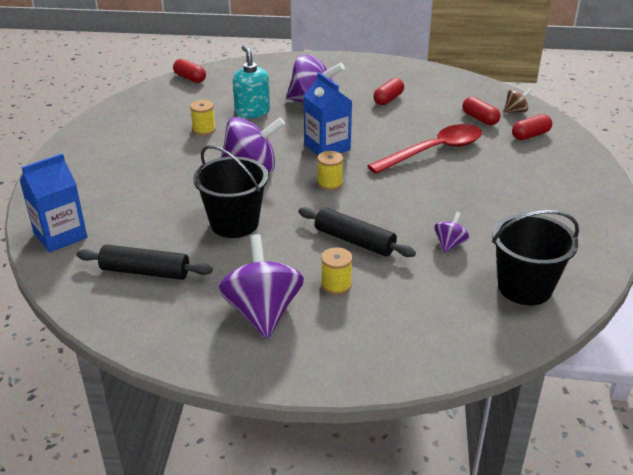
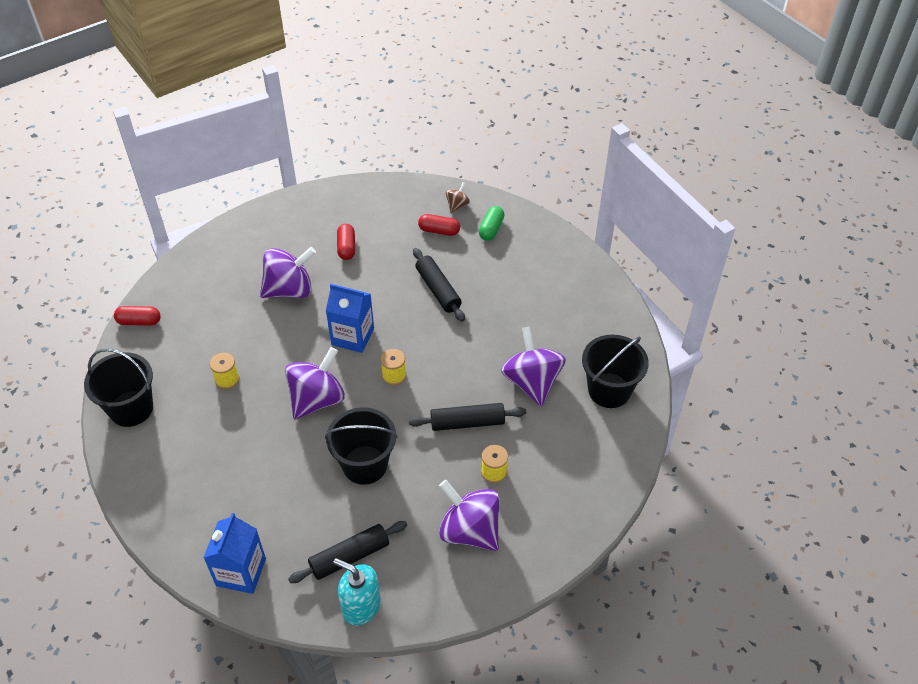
camera: 40 degrees left, 15 degrees up
turquoise soap dispenser [233,45,270,118] -> turquoise soap dispenser moved to [333,558,381,626]
red spoon [367,124,482,174] -> black rolling pin [413,248,465,322]
purple spinning top [434,212,469,253] -> purple spinning top [501,326,566,406], size x2.11
red capsule [512,114,552,140] -> green capsule [479,206,504,240]
none -> black bucket [84,348,153,427]

